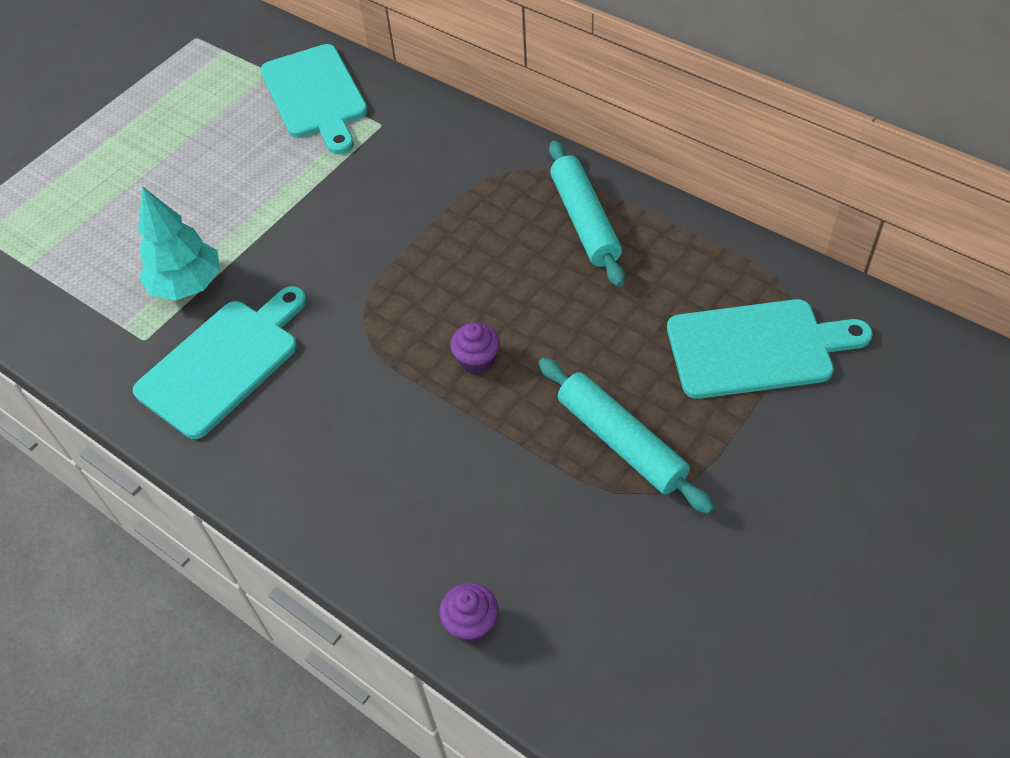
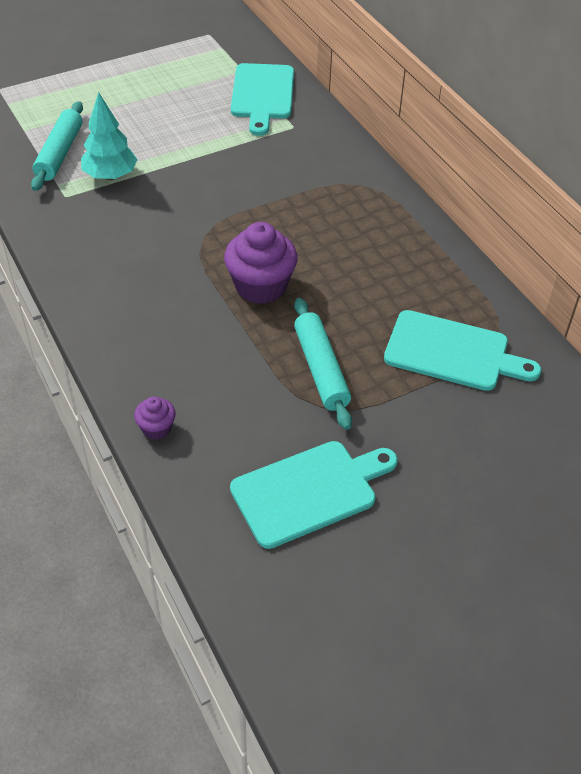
camera: 20 degrees right, 5 degrees down
turquoise cutting board [133,286,307,439] -> turquoise cutting board moved to [230,441,398,549]
purple cupcake [450,322,500,374] -> purple cupcake [224,222,298,304], size x2.00
turquoise rolling pin [549,140,625,287] -> turquoise rolling pin moved to [31,101,83,191]

